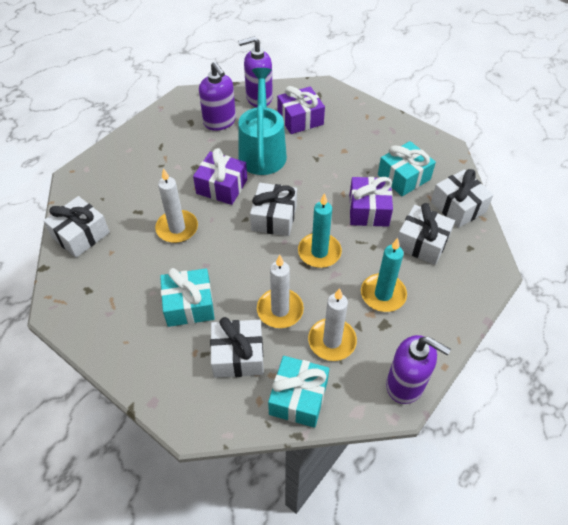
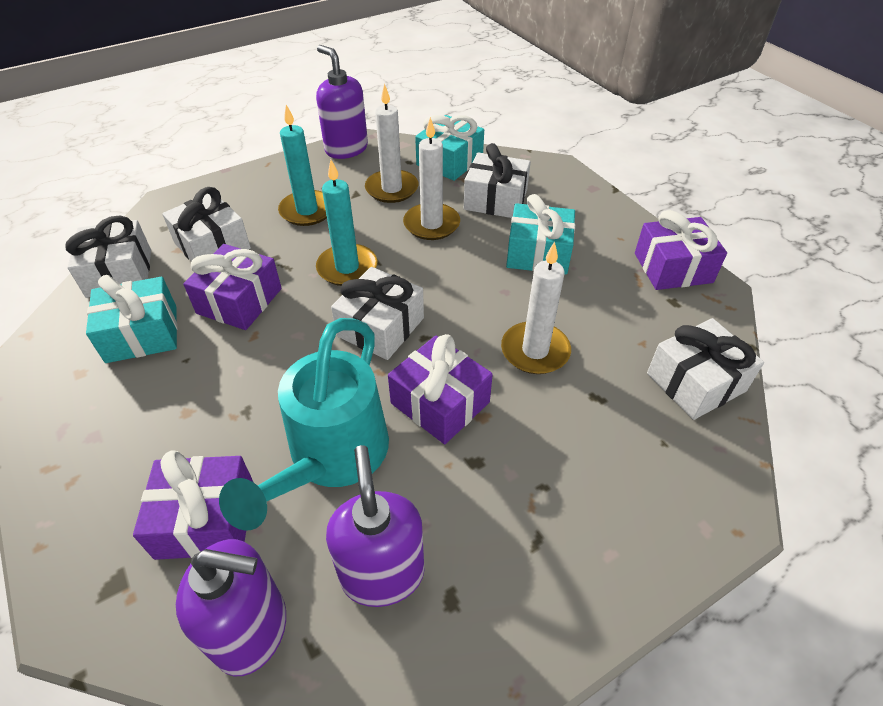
camera: 160 degrees left, 5 degrees down
none -> purple gift [635,210,727,290]

